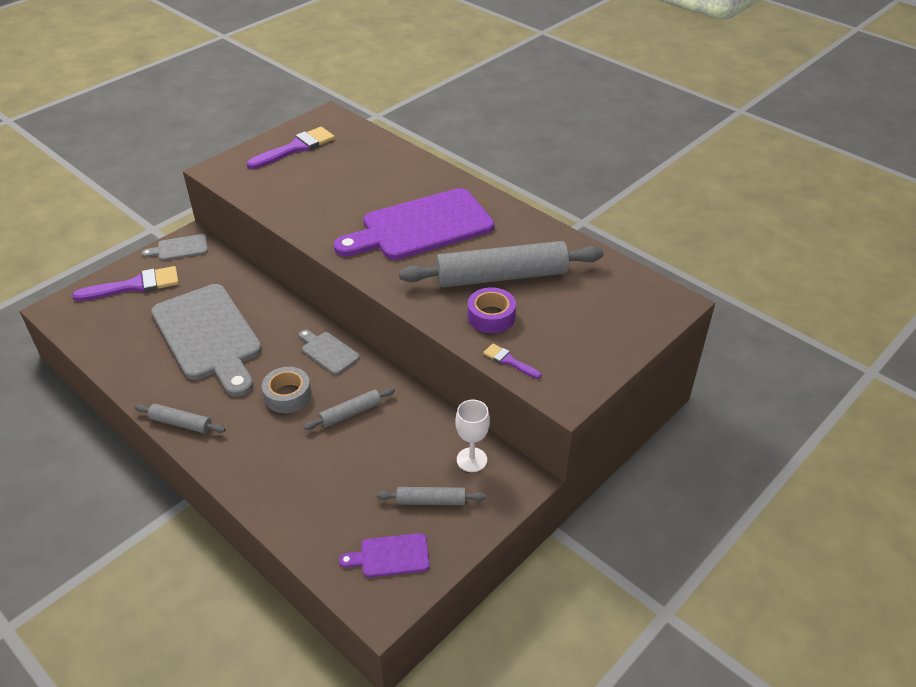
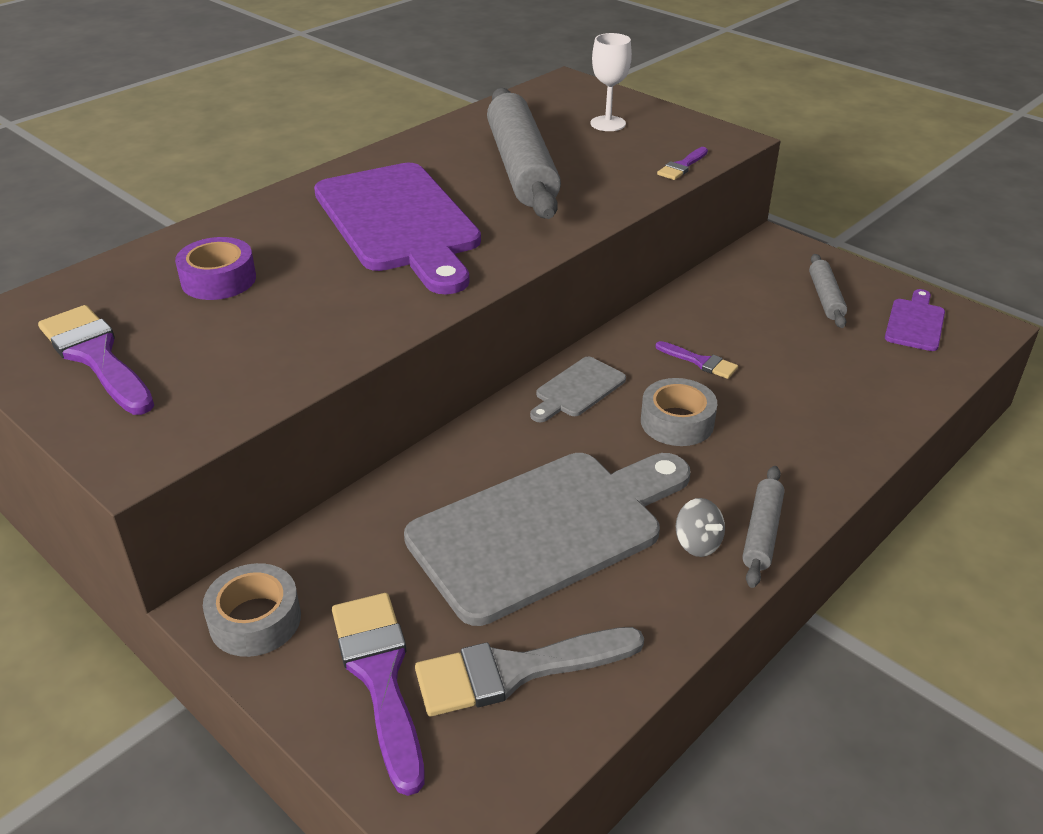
camera: 90 degrees left, 5 degrees down
grey cutting board [142,234,208,261] -> grey tape [203,563,301,657]
grey rolling pin [304,388,395,430] -> purple brush [655,341,738,379]
purple cutting board [339,533,430,578] -> purple cutting board turned 150 degrees counterclockwise [885,289,945,351]
white goblet [455,400,490,472] -> white goblet moved to [591,33,632,131]
purple tape [468,287,516,333] -> purple tape moved to [175,237,256,300]
none -> grey brush [415,627,644,716]
none -> grey spinning top [676,498,725,557]

